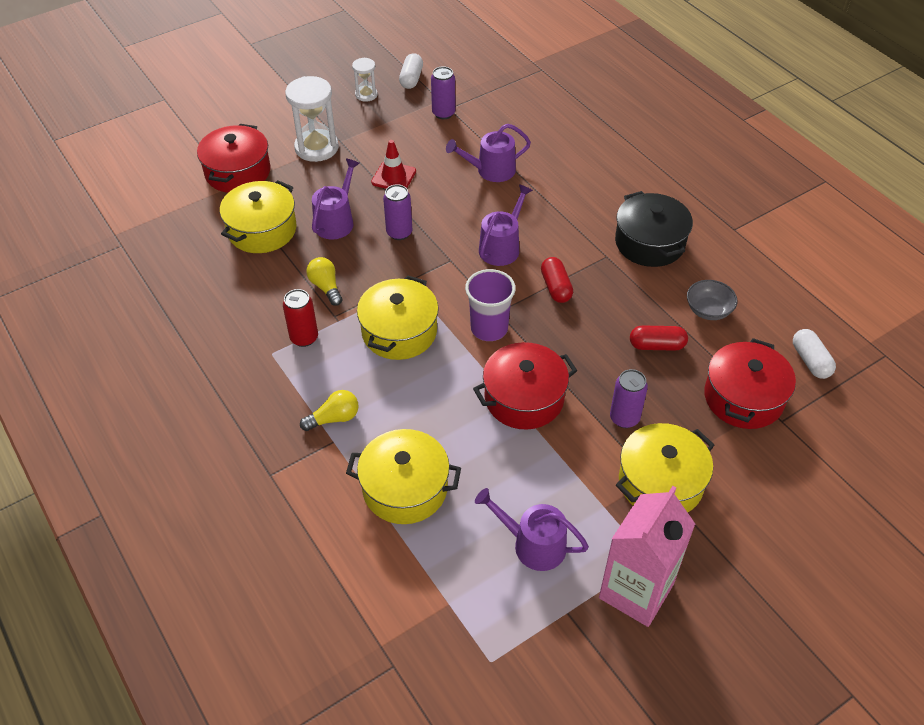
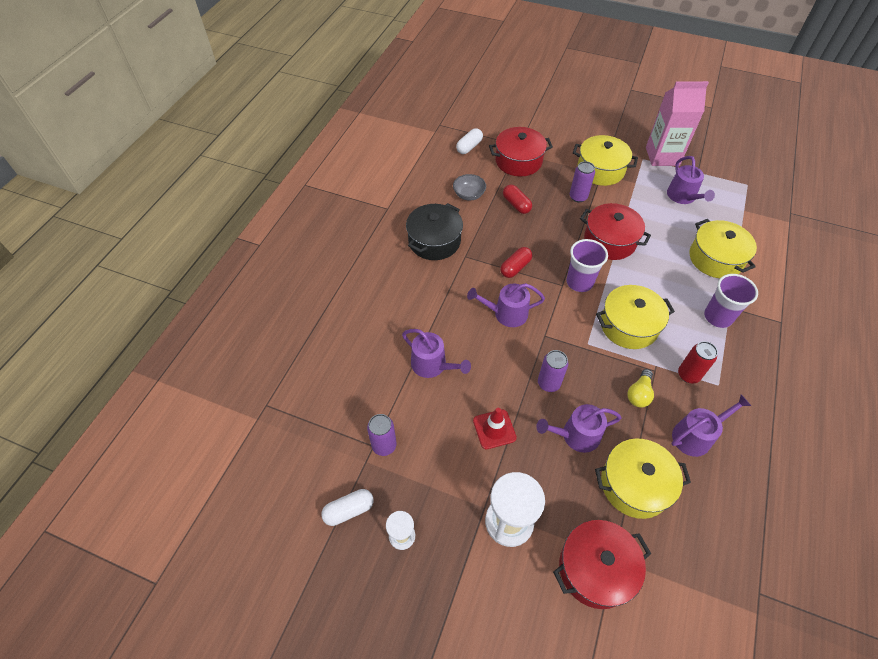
camera: 125 degrees left, 5 degrees up
yellow light bulb [300,390,358,431] -> purple cup [704,274,758,328]
none -> purple watering can [671,395,751,457]

